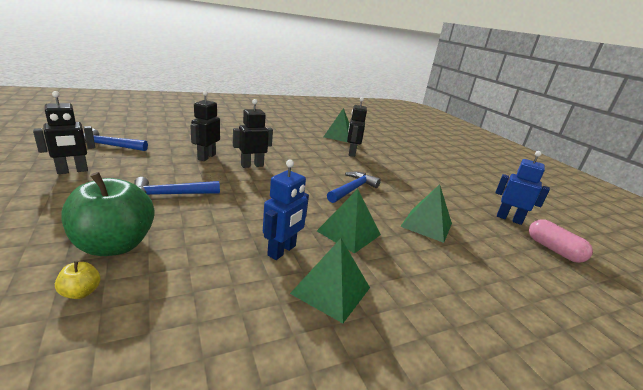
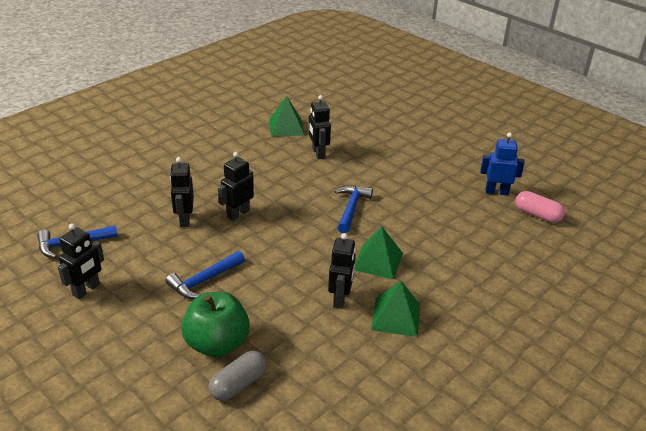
camera: 20 degrees left, 10 degrees up
yellow apple [55,261,100,299] -> grey capsule [208,351,267,401]
blue robot [263,160,309,260] -> black robot [328,233,356,309]
green pyramid [400,184,452,243] -> none

